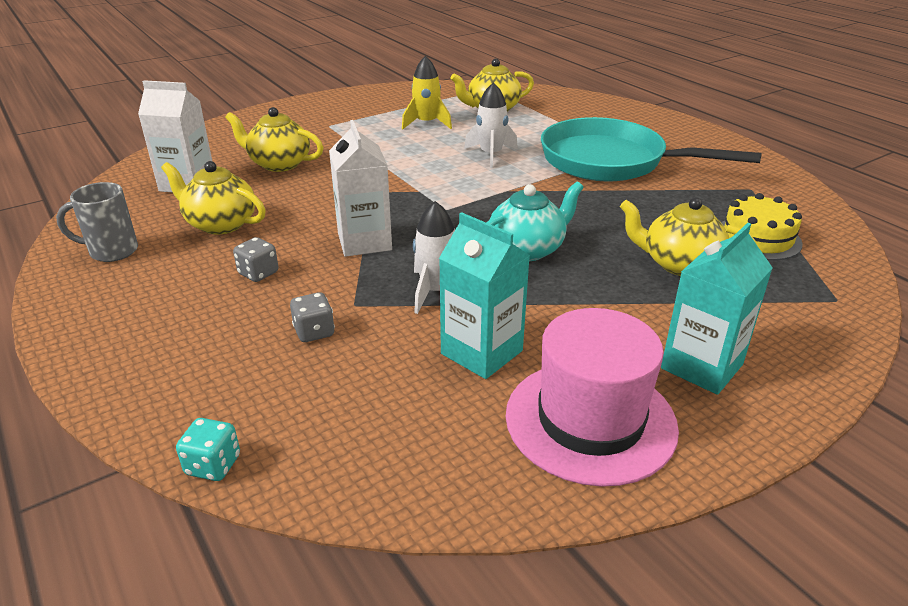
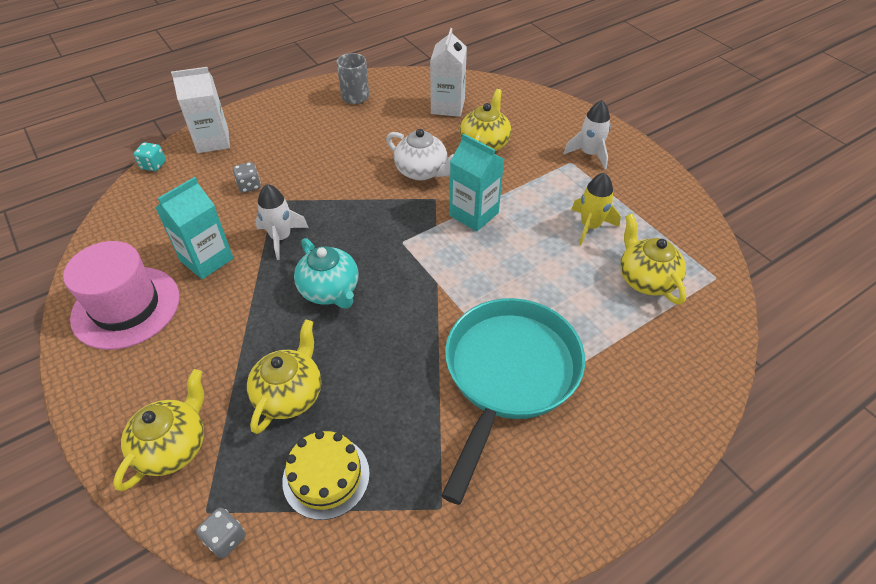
camera: 90 degrees right, 15 degrees up
yellow teapot [161,161,266,235] -> yellow teapot moved to [113,369,204,491]
grey dice [233,237,278,282] -> grey dice moved to [196,507,246,559]
white carton [329,120,392,257] -> white carton moved to [171,67,230,153]
white rocket [464,82,518,168] -> white rocket moved to [564,100,611,169]
turquoise carton [661,223,773,395] -> turquoise carton moved to [449,134,504,232]
none -> white teapot [386,129,454,181]

